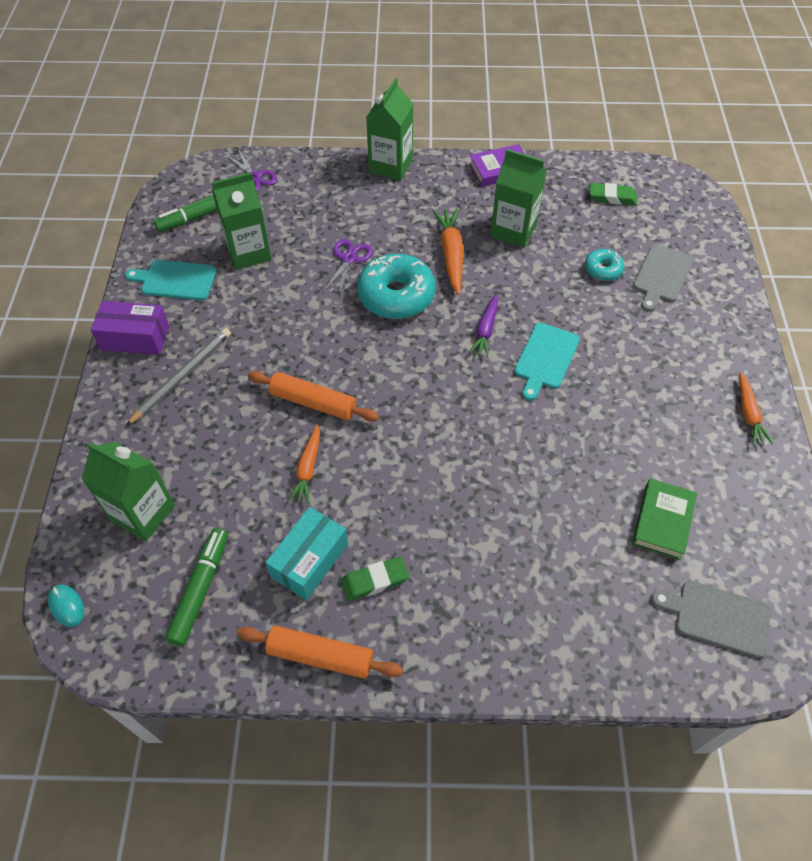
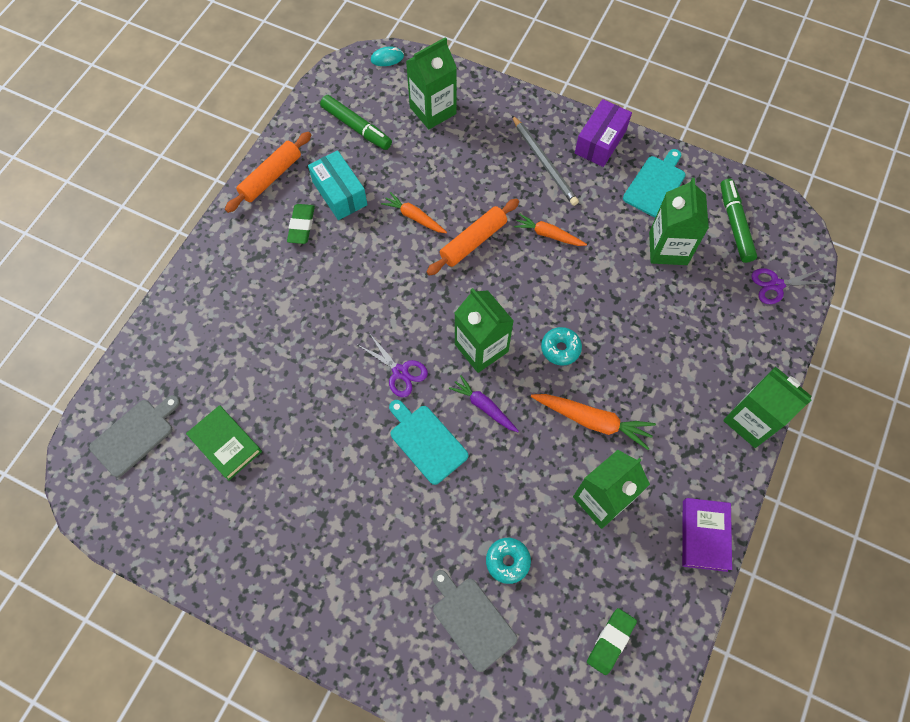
camera: 115 degrees right, 10 degrees up
purple scissors [323,239,372,294] -> purple scissors moved to [358,333,428,397]
turquoise donut [357,254,436,319] -> turquoise donut [541,327,582,366], size x0.51
orange carrot [739,372,773,445] -> orange carrot moved to [514,213,587,246]
none -> green carton [455,288,514,373]

